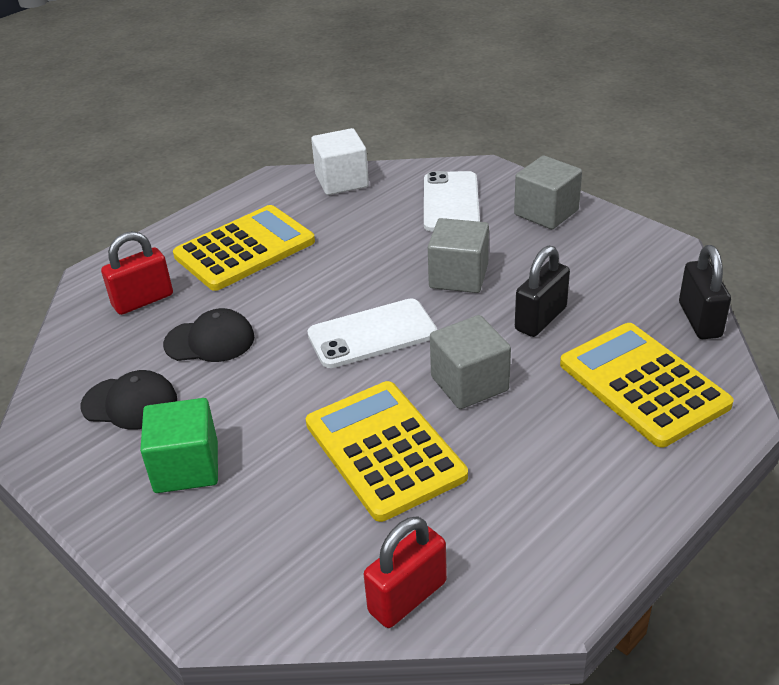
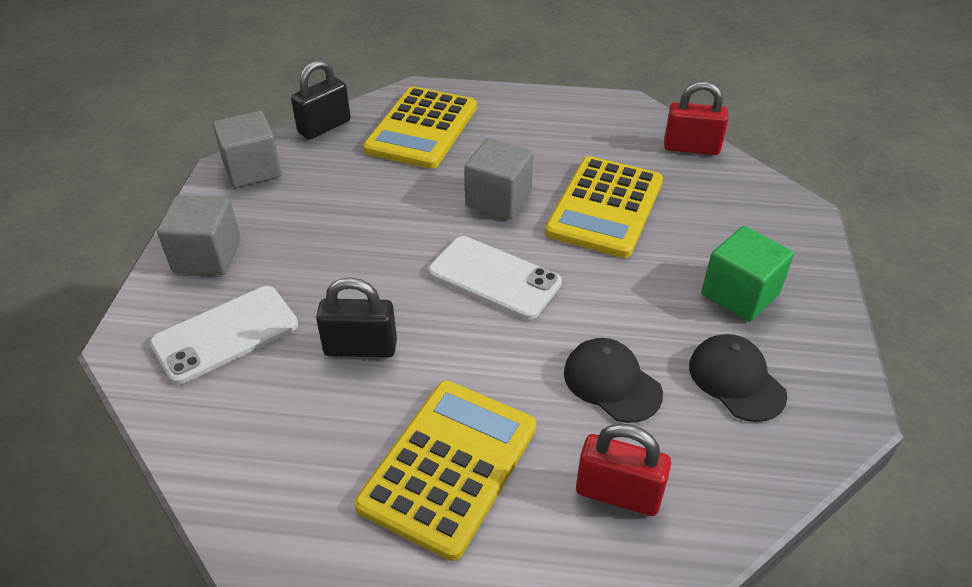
camera: 130 degrees left, 5 degrees up
yellow calculator [173,205,315,291] -> yellow calculator turned 105 degrees clockwise [354,381,537,561]
white cube [311,128,369,195] -> none
grey cube [428,218,489,293] -> grey cube moved to [213,111,282,188]
black padlock [515,246,570,337] -> black padlock moved to [316,277,397,358]

